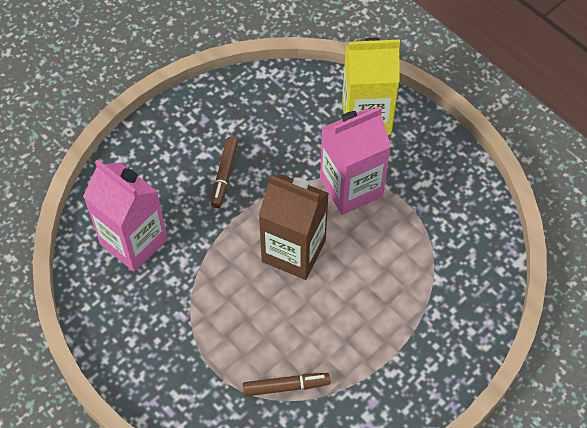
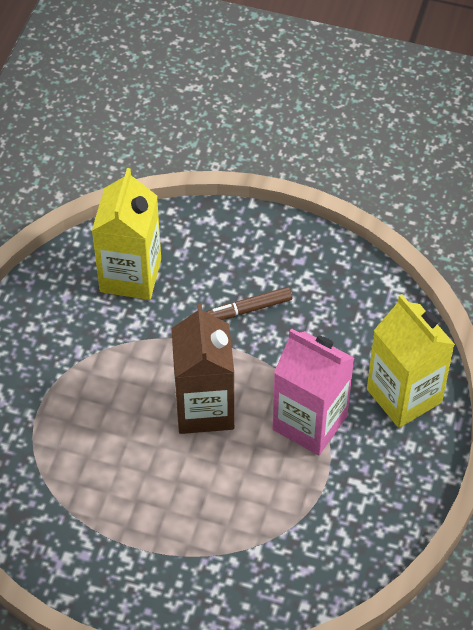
camera: 60 degrees right, 5 degrees down
pink carton [83,159,168,272] -> yellow carton [92,168,161,300]
brown marker [243,373,330,396] -> none

